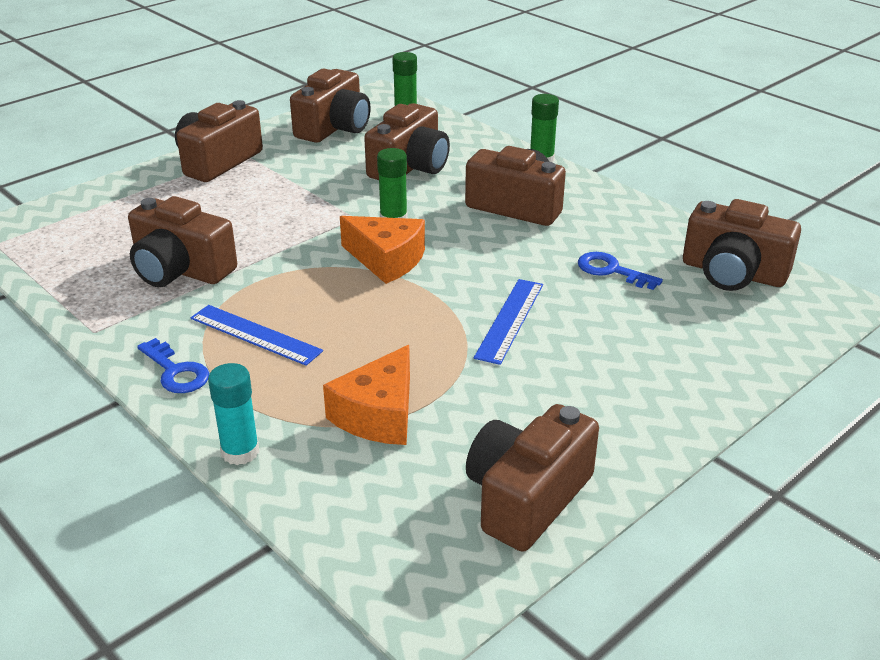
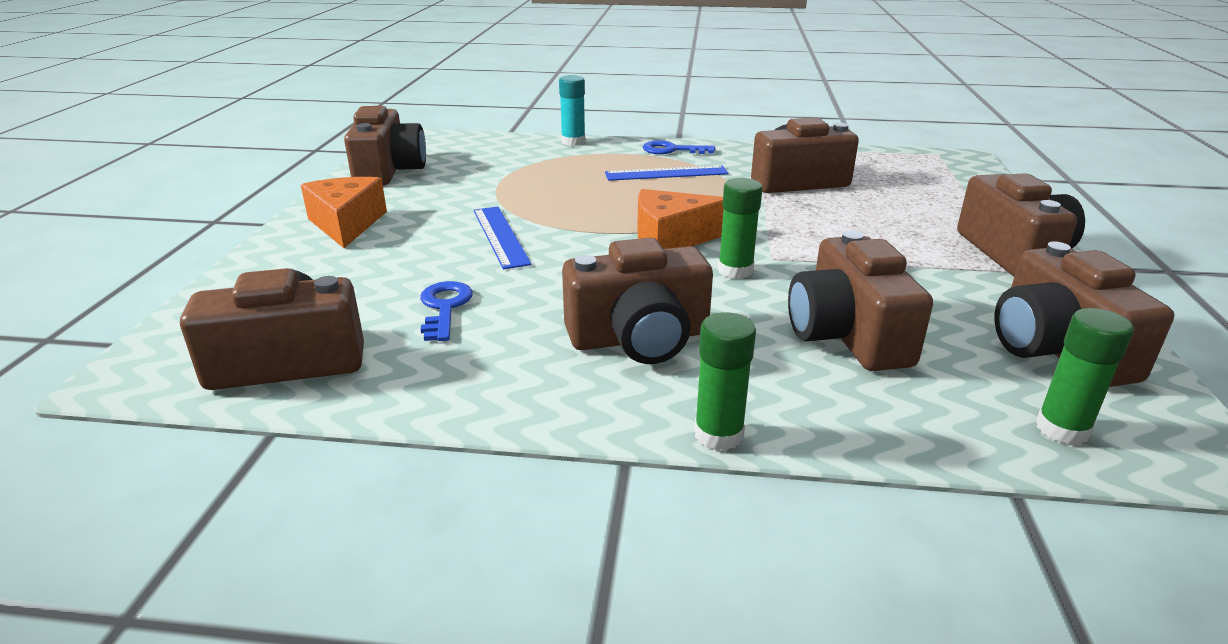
camera: 140 degrees right, 5 degrees down
orange cheese [323,345,410,445] -> orange cheese moved to [301,177,387,248]
blue key [578,252,663,290] -> blue key turned 90 degrees counterclockwise [420,281,473,341]

